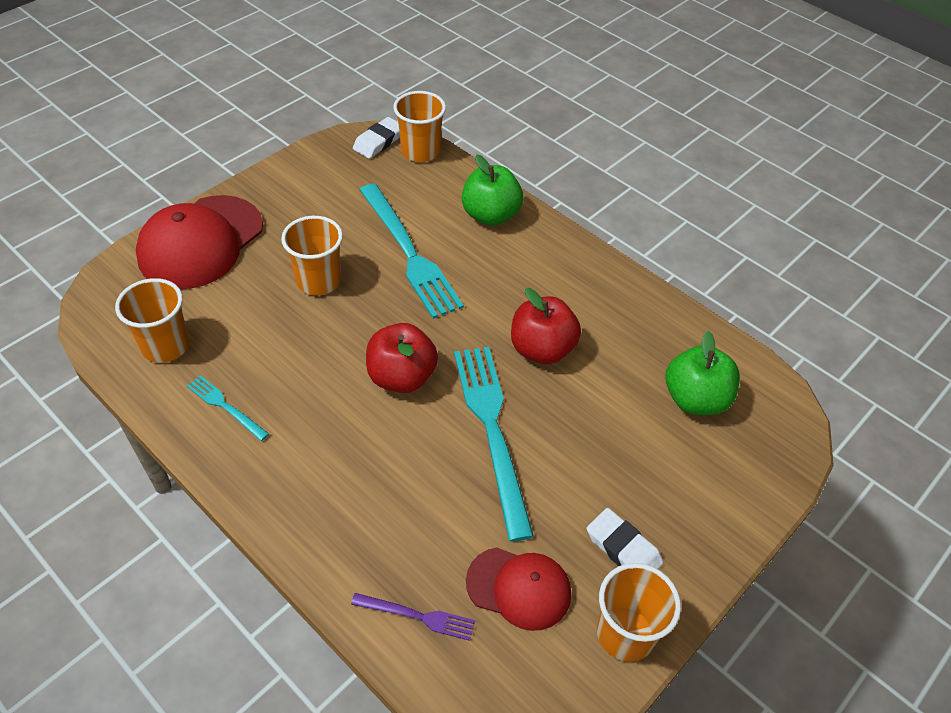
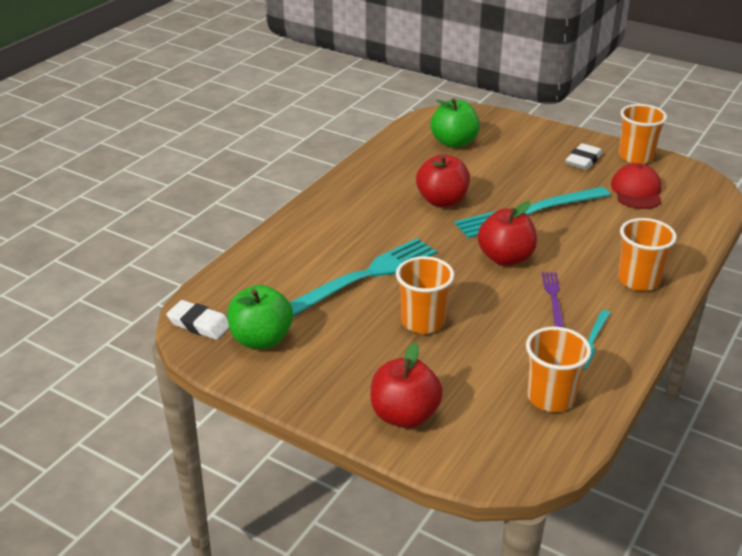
camera: 100 degrees left, 15 degrees down
red cap [136,195,263,289] -> red apple [371,342,443,428]
purple fork [351,593,475,641] -> purple fork moved to [542,272,564,327]
orange cup [393,91,446,162] -> orange cup moved to [618,218,677,291]
green apple [462,154,523,226] -> green apple moved to [227,285,293,349]

